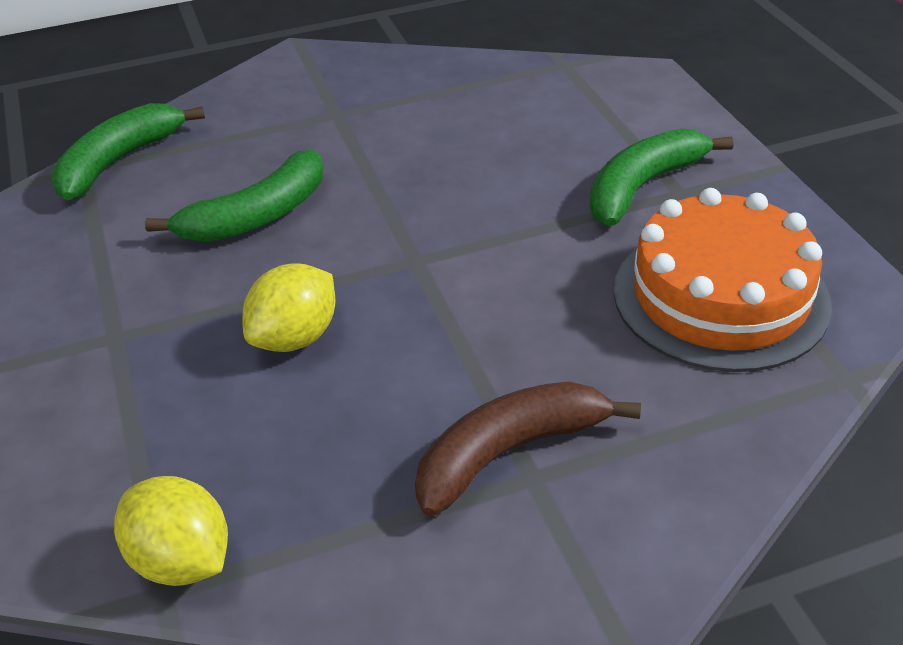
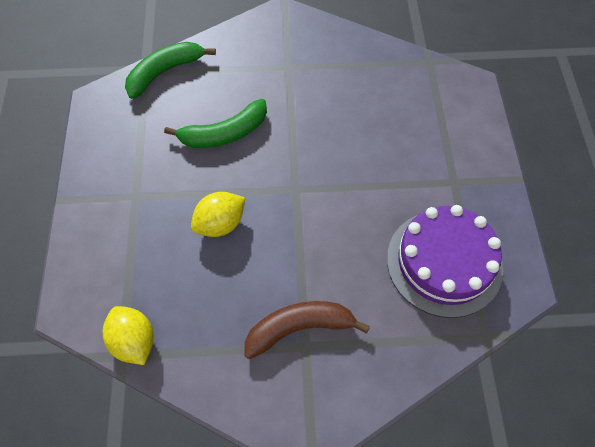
camera: 15 degrees right, 20 degrees up
green banana [589,128,734,226] -> none
orange cake [614,188,832,372] -> purple cake [387,205,503,318]

